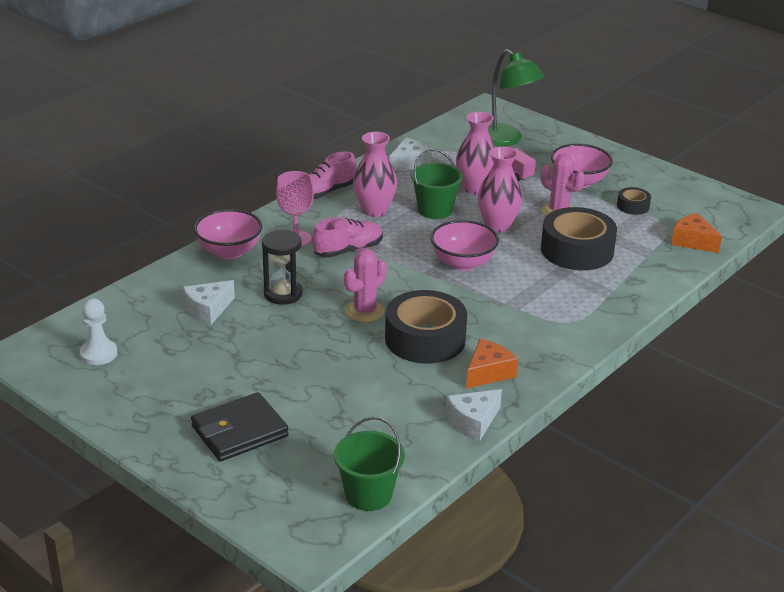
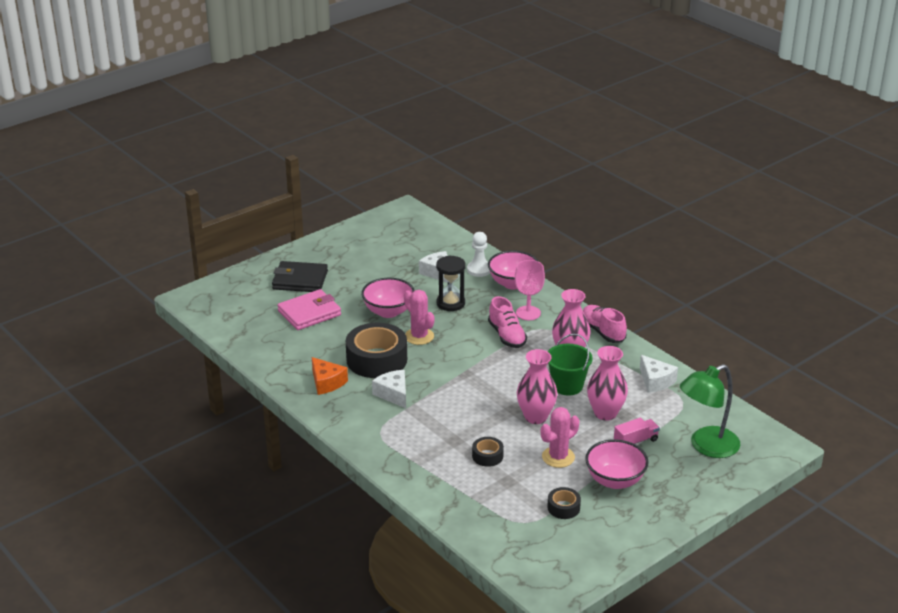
camera: 100 degrees right, 0 degrees up
white pawn [80,299,117,365] -> white pawn moved to [467,232,490,277]
black wallet [191,392,289,461] -> black wallet turned 60 degrees counterclockwise [272,261,328,292]
green bucket [334,417,405,511] -> none
pink bowl [430,220,499,271] -> pink bowl moved to [361,278,415,318]
white cheese [445,389,502,441] -> white cheese moved to [372,370,406,408]
black tape [541,207,617,270] -> black tape [472,437,504,467], size x0.47
orange cheese [671,213,722,253] -> none
none -> pink wallet [277,289,341,330]

